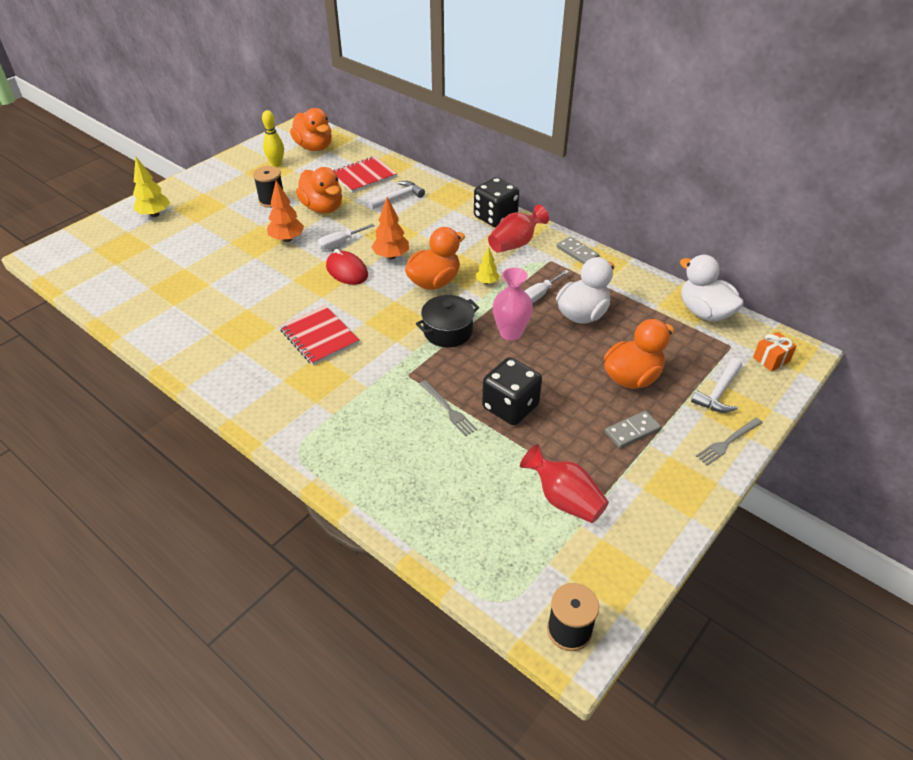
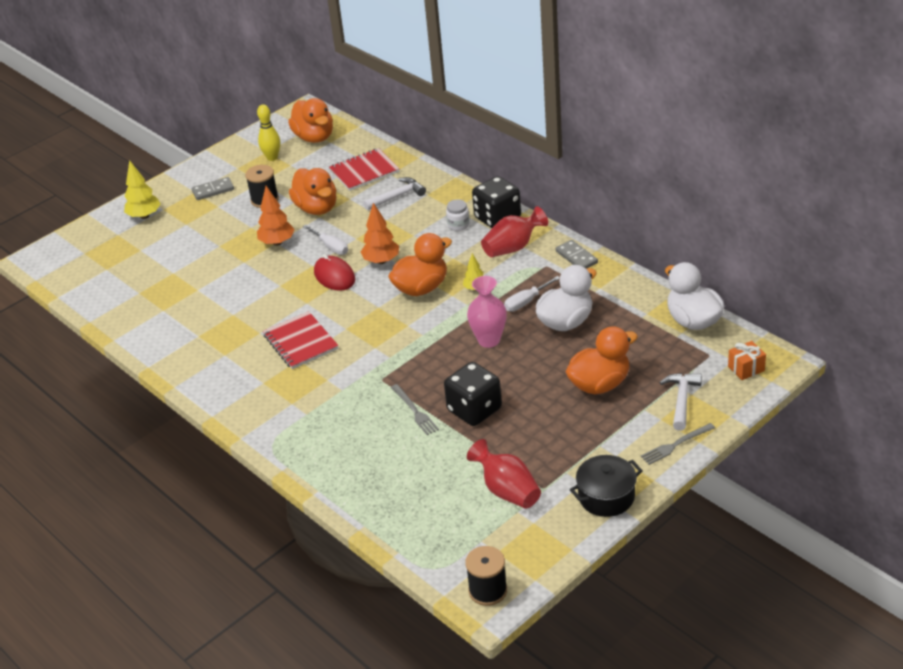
camera: 10 degrees right, 5 degrees down
white screwdriver [317,224,375,250] -> white screwdriver turned 105 degrees counterclockwise [303,225,348,255]
black pot [416,295,479,347] -> black pot moved to [570,455,643,517]
grey domino [605,411,661,449] -> grey domino moved to [192,177,234,200]
white hammer [691,358,742,413] -> white hammer turned 150 degrees clockwise [659,373,702,431]
none -> white jar [446,199,470,231]

